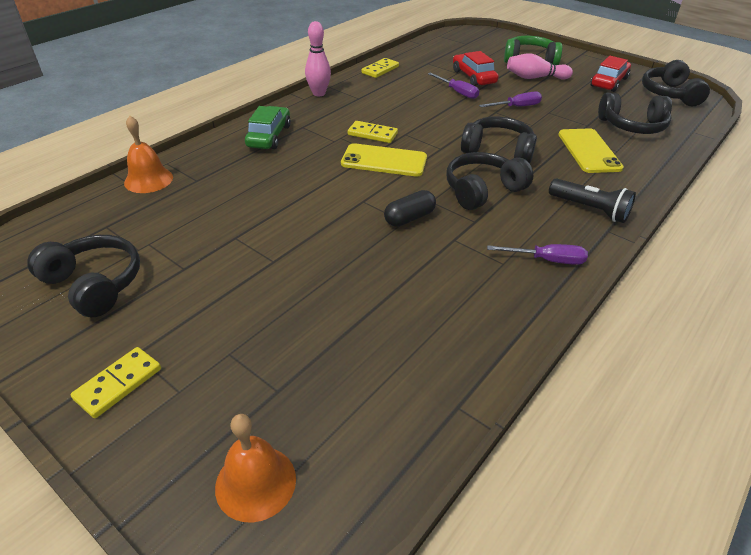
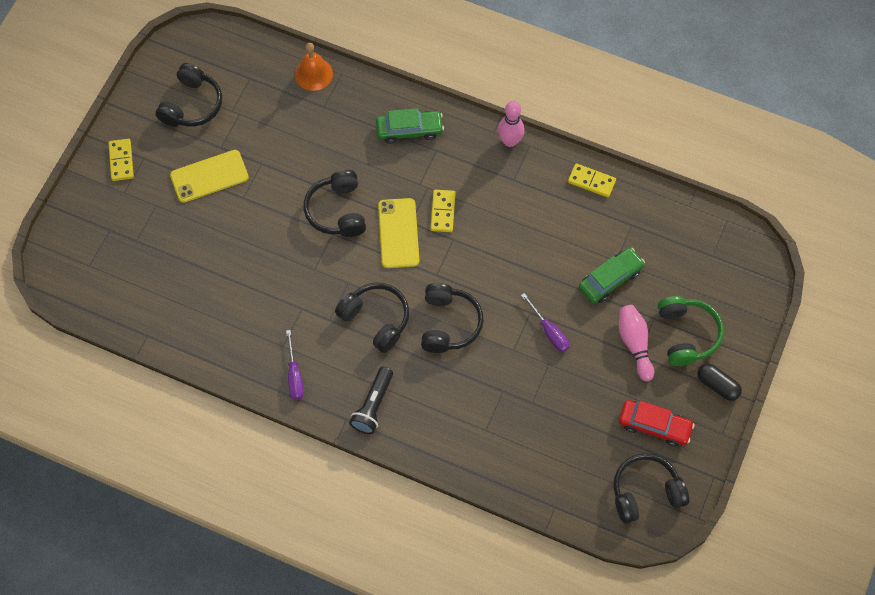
camera: 75 degrees right, 25 degrees up
yellow domino [71,347,161,418] -> yellow domino turned 60 degrees clockwise [108,139,134,181]
orange bell [215,414,296,522] -> none
black capsule [384,190,436,227] -> black capsule moved to [697,364,742,401]
purple screwdriver [428,73,479,99] -> none
red car [453,51,499,86] -> green car [579,248,645,303]
yellow phone [558,128,624,173] -> yellow phone moved to [170,150,249,203]
black headphones [598,93,672,134] -> black headphones moved to [304,170,366,237]

